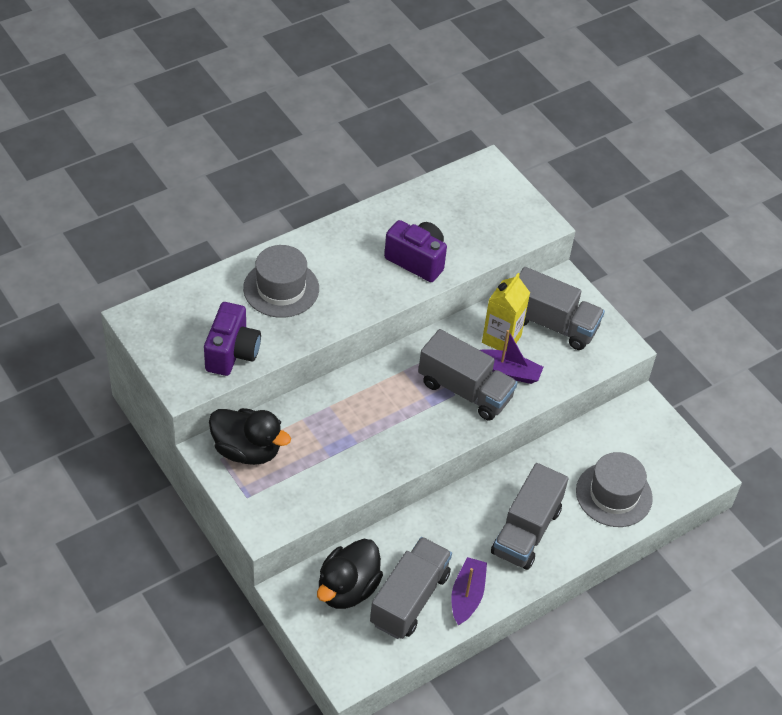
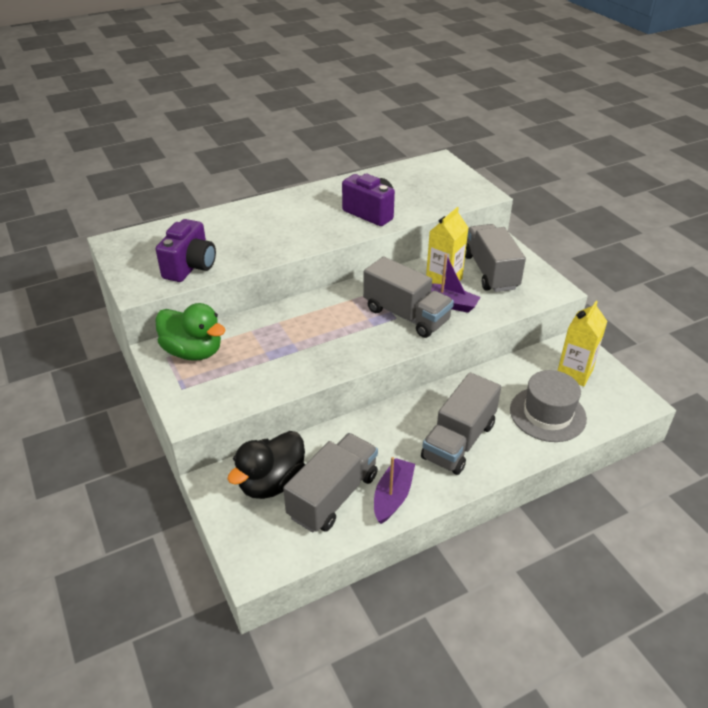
camera: 10 degrees right, 10 degrees down
black duck [209,408,291,465] -> green duck [155,303,226,361]
grey hat [243,245,319,318] -> none
grey truck [519,267,605,350] -> grey truck turned 135 degrees counterclockwise [465,224,526,292]
none -> yellow carton [558,301,607,387]

